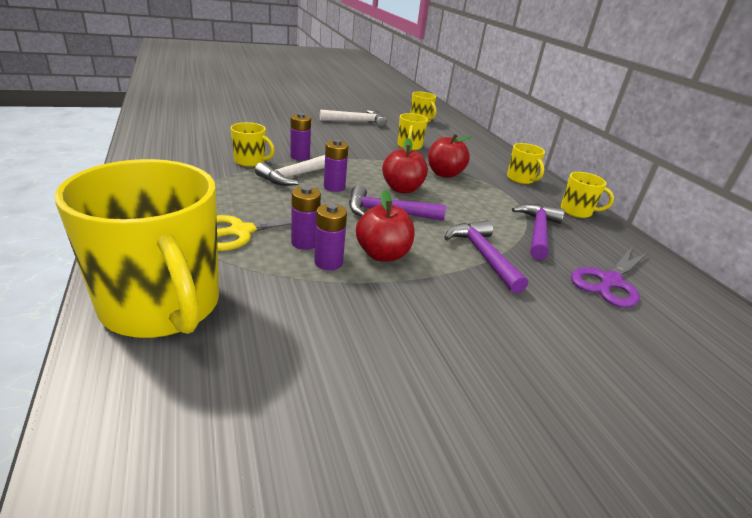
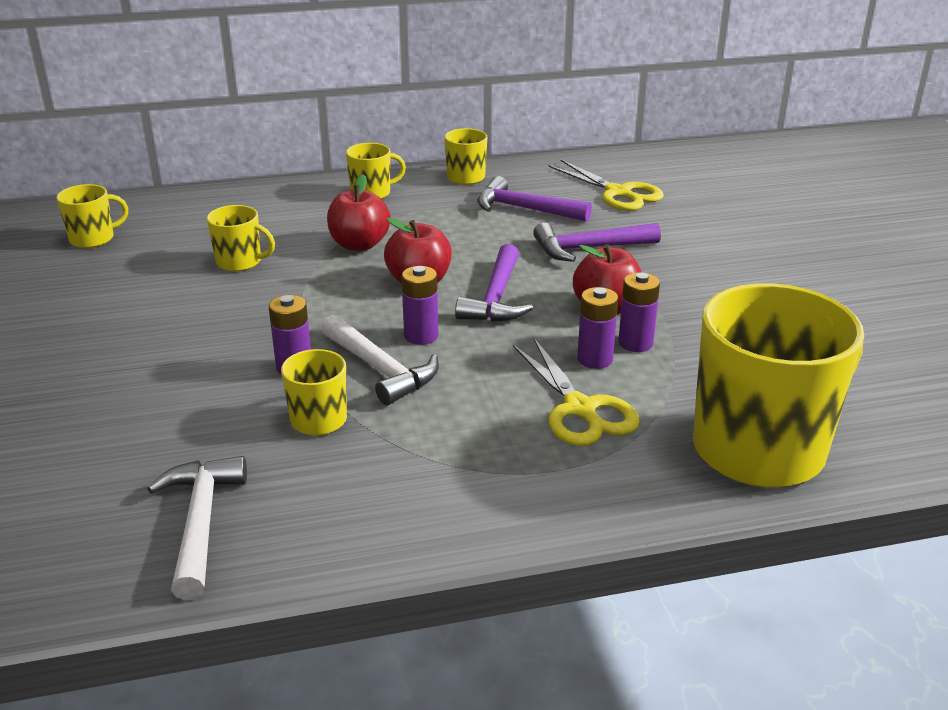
camera: 80 degrees left, 0 degrees up
white hammer [320,110,387,127] -> white hammer moved to [147,456,247,600]
purple scissors [571,247,649,308] -> yellow scissors [549,160,664,211]

